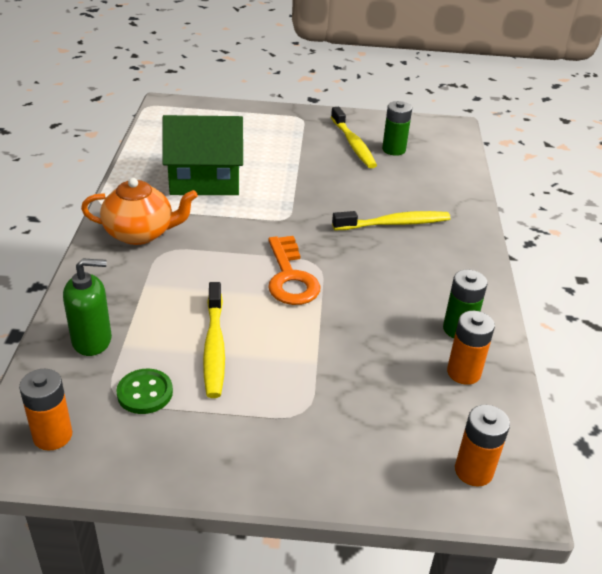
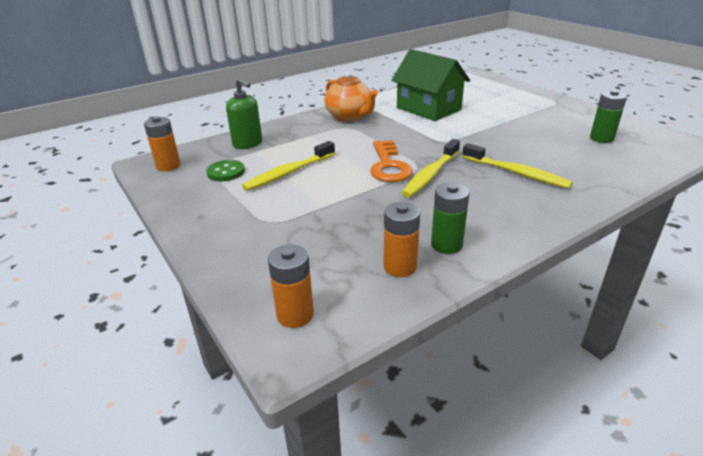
camera: 55 degrees right, 5 degrees down
orange key [268,236,321,305] -> orange key turned 45 degrees counterclockwise [370,140,413,182]
yellow toothbrush [331,107,377,168] -> yellow toothbrush moved to [402,139,460,197]

